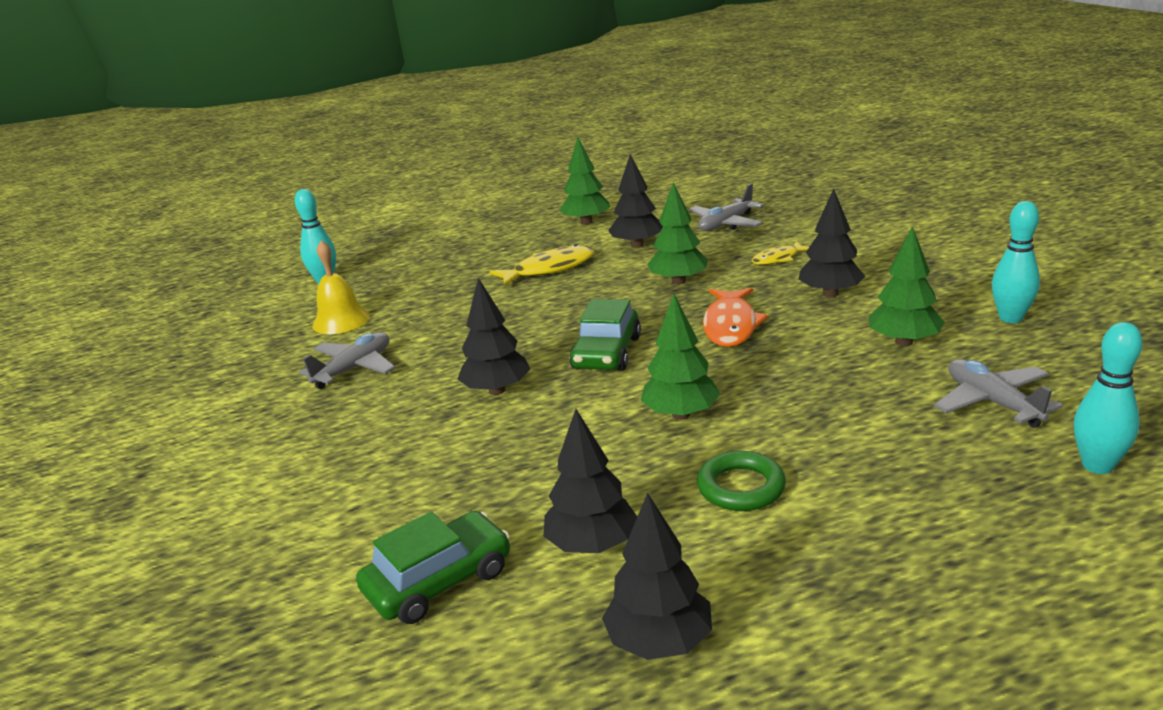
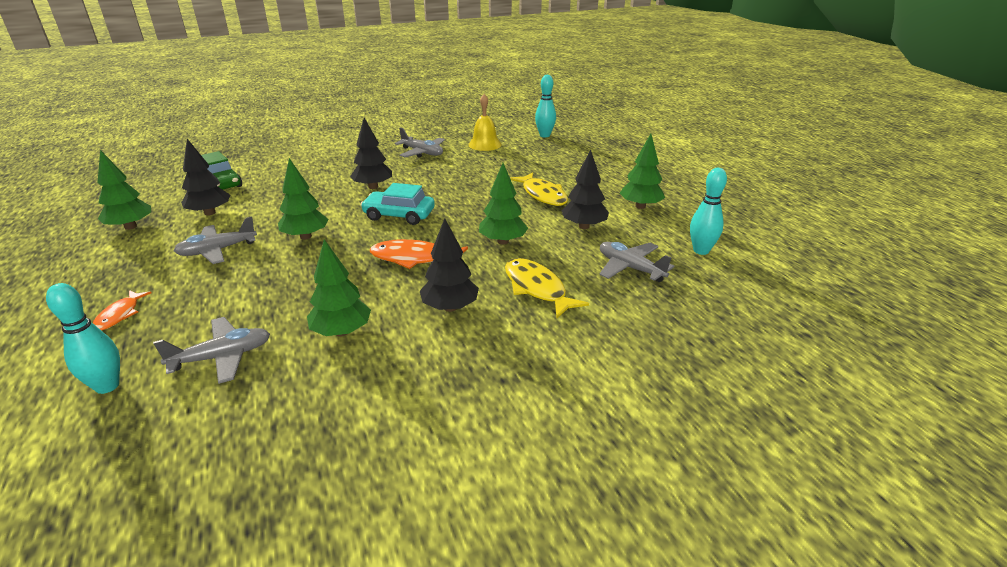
camera: 85 degrees right, 5 degrees up
green car [569,299,641,371] -> turquoise car [361,183,435,225]
black tree [602,493,712,660] -> green tree [97,150,151,230]
green ring [697,451,786,511] -> grey plane [174,217,257,264]
yellow fish [752,241,809,265] -> yellow fish [505,258,589,318], size x1.66
turquoise bowling pin [992,201,1040,323] -> turquoise bowling pin moved to [690,168,727,255]
none -> orange fish [93,290,151,331]

